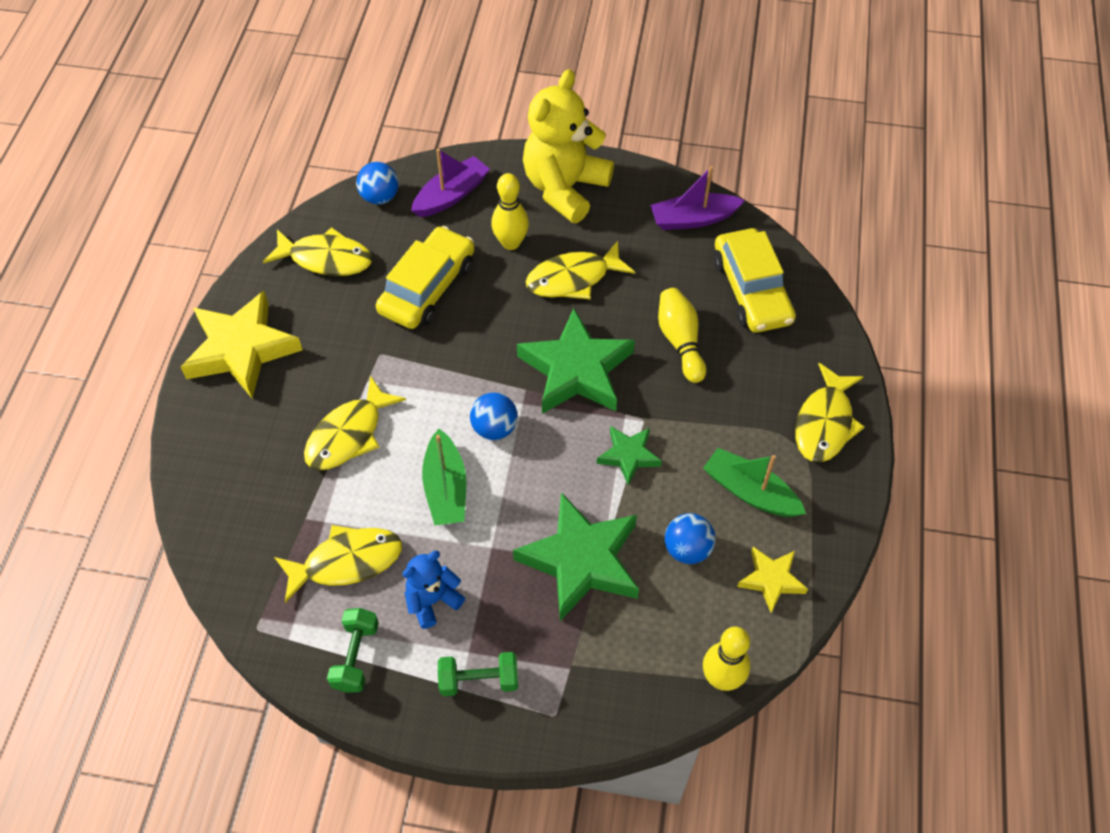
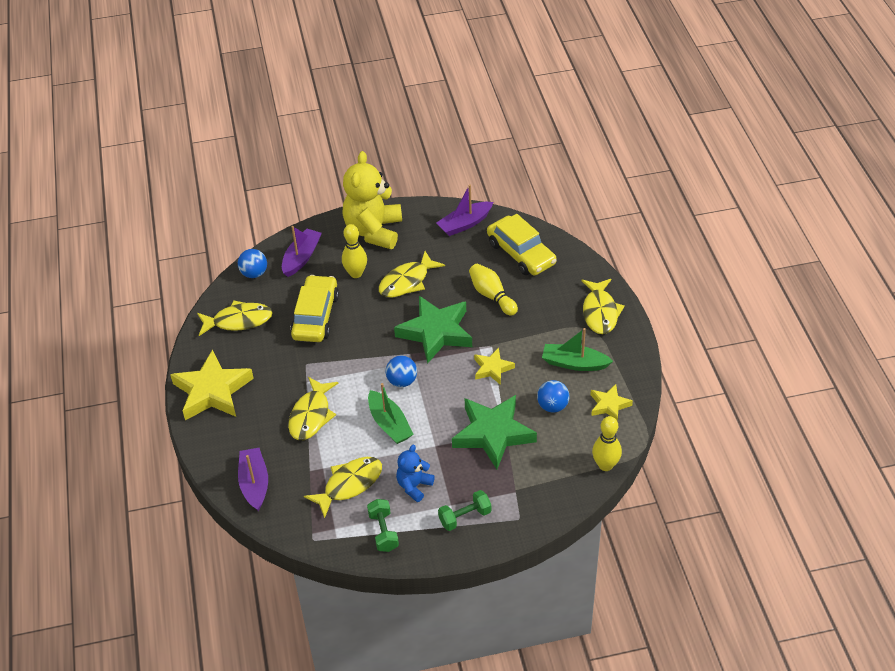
camera: 20 degrees left, 10 degrees down
green star [597,426,662,485] -> yellow star [474,348,515,385]
none -> purple boat [238,448,268,511]

